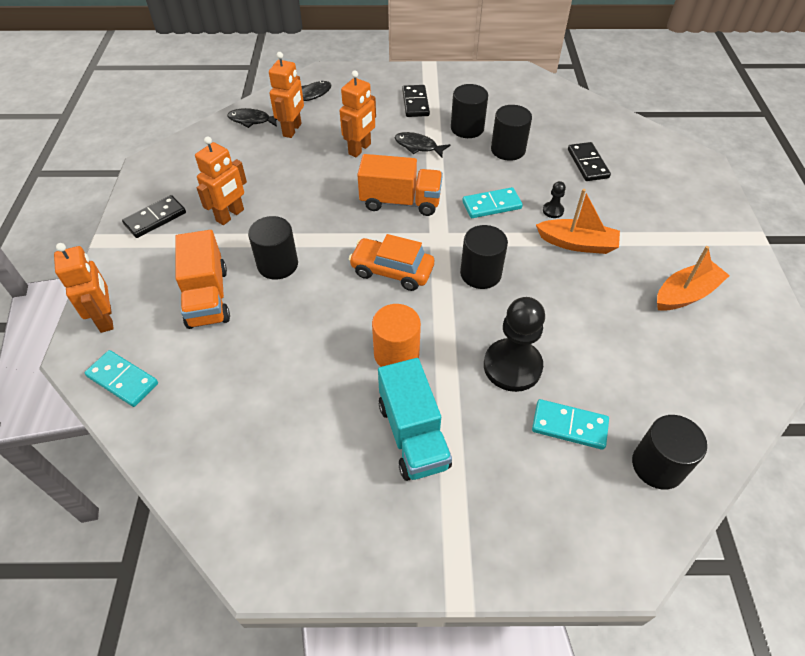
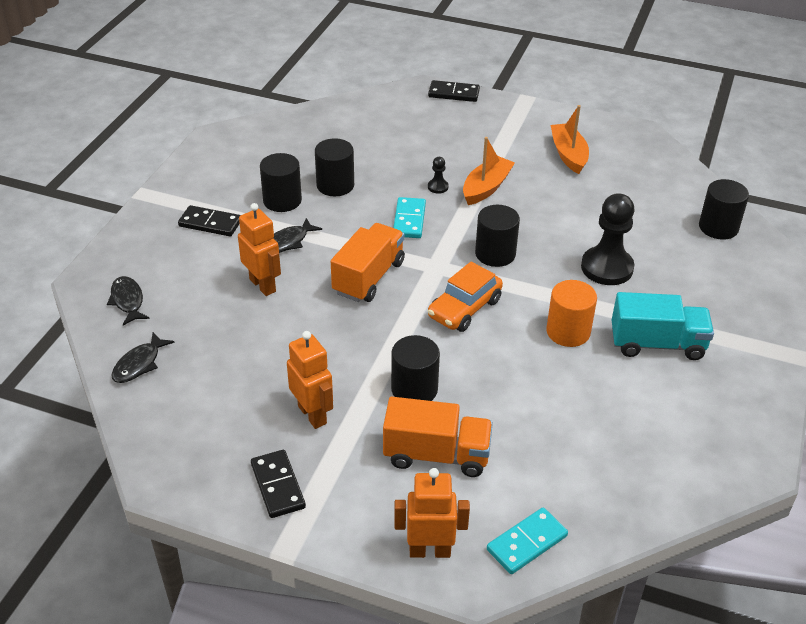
camera: 70 degrees left, 10 degrees down
orange robot [269,52,304,138] -> none
turquoise domino [532,399,609,450] -> none
black domino [568,142,611,181] -> black domino moved to [428,80,480,102]

